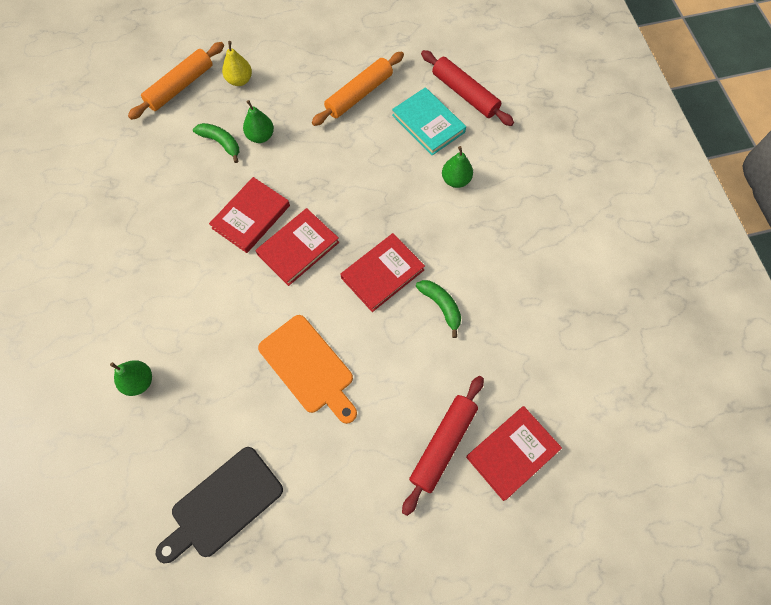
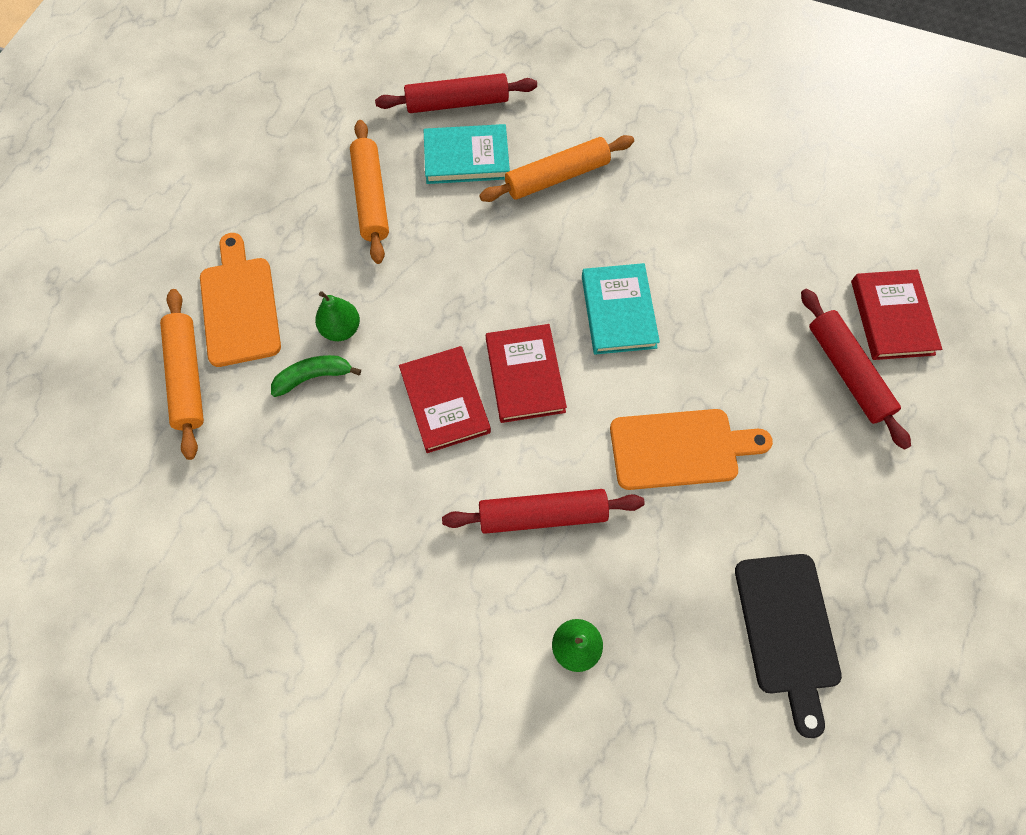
camera: 55 degrees left, 0 degrees up
yellow pear [222,41,252,86] -> orange cutting board [200,233,281,367]
red book [340,233,425,312] -> turquoise book [582,263,660,355]
green banana [416,280,461,338] -> none
green pear [442,146,473,188] -> orange rolling pin [479,135,634,202]
none -> red rolling pin [442,489,645,534]

